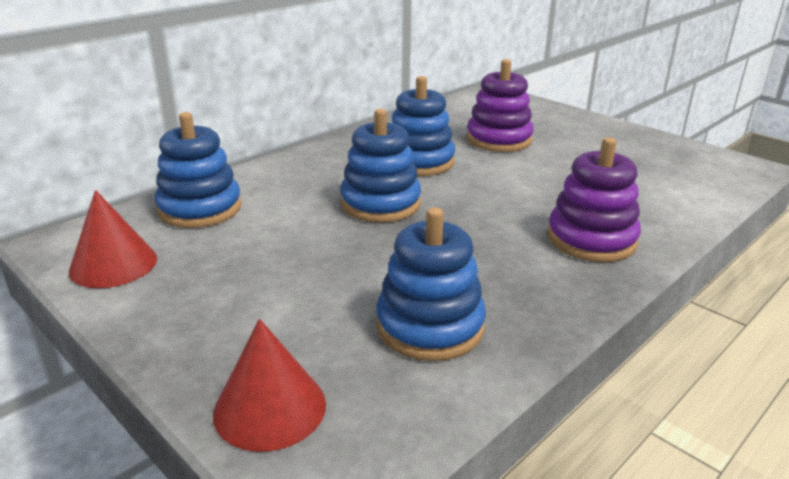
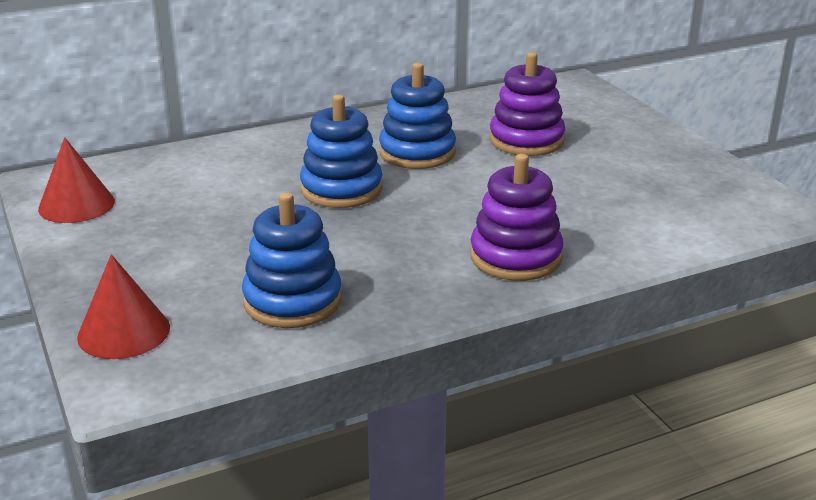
camera: 20 degrees right, 0 degrees up
blue stacking toy [155,112,242,228] -> none

